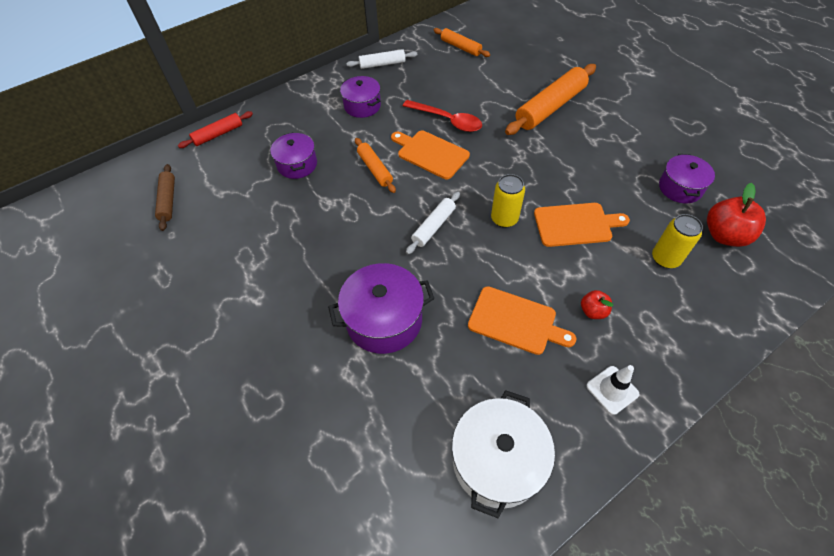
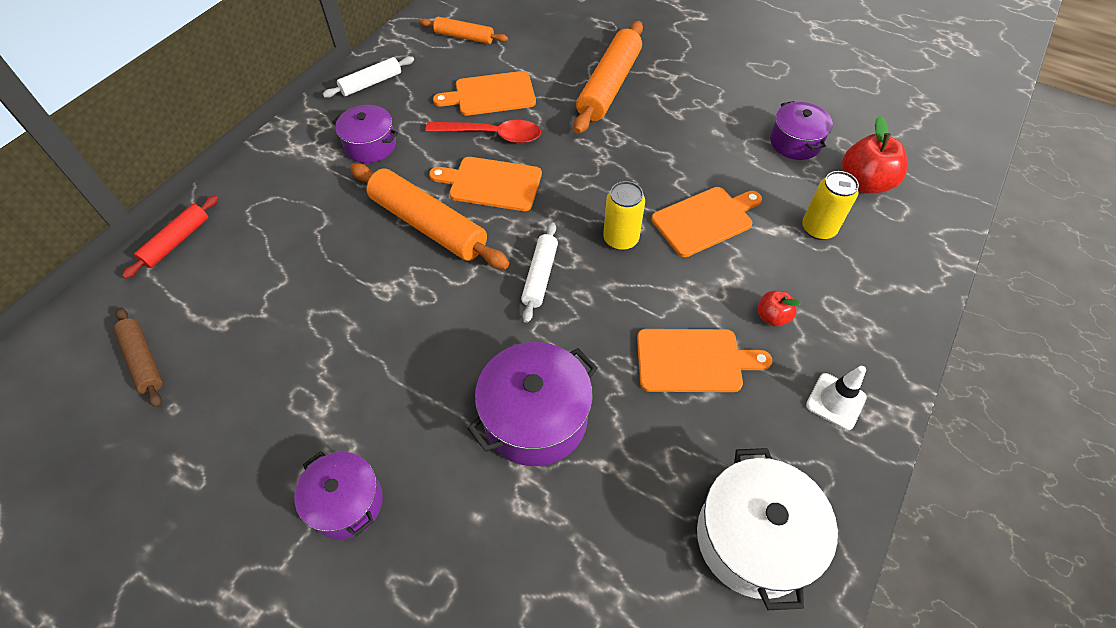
camera: 25 degrees left, 0 degrees up
purple pot [270,132,317,179] -> purple pot moved to [294,451,383,539]
orange rolling pin [355,138,396,193] -> orange rolling pin [350,163,509,269], size x1.79
none -> orange cutting board [433,71,536,116]

